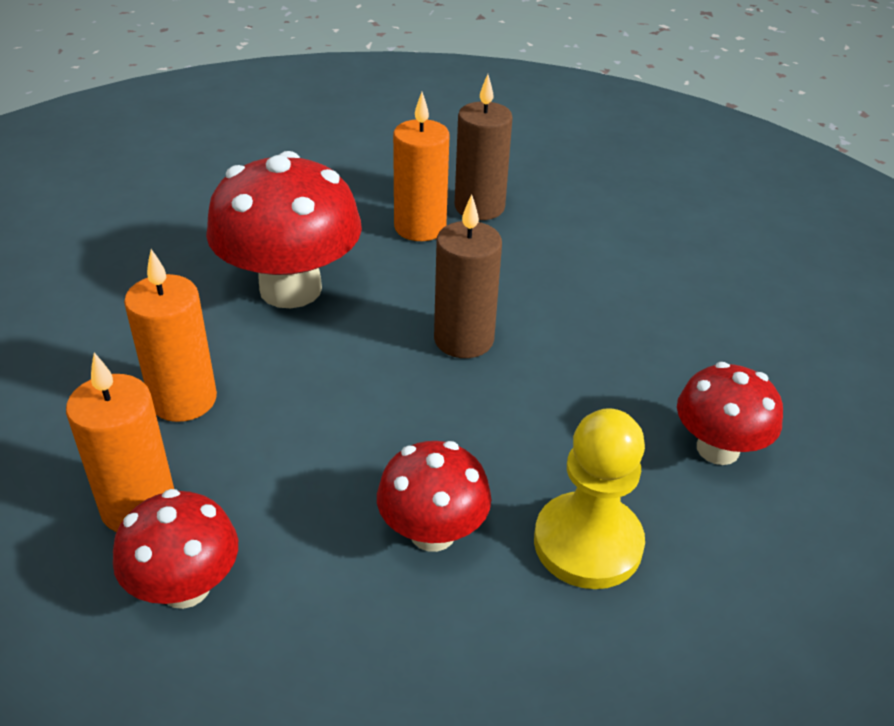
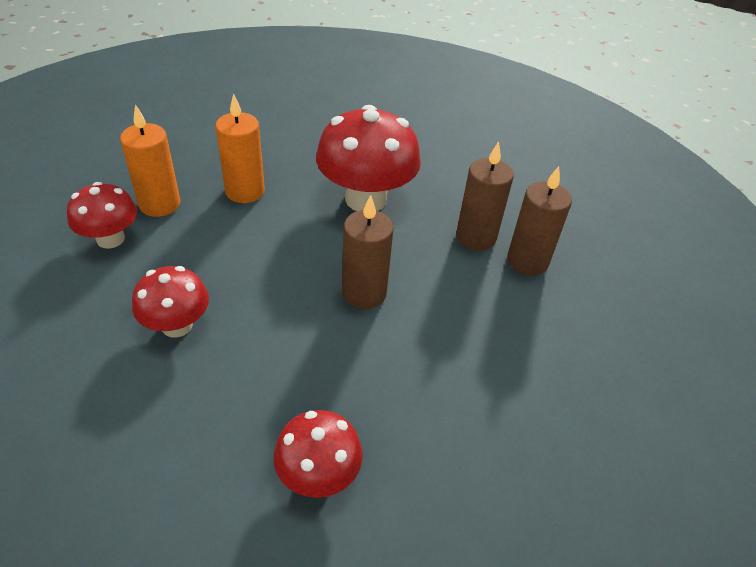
camera: 65 degrees right, 5 degrees up
orange candle [393,92,450,241] -> brown candle [456,141,514,251]
yellow pawn [534,408,645,589] -> none

